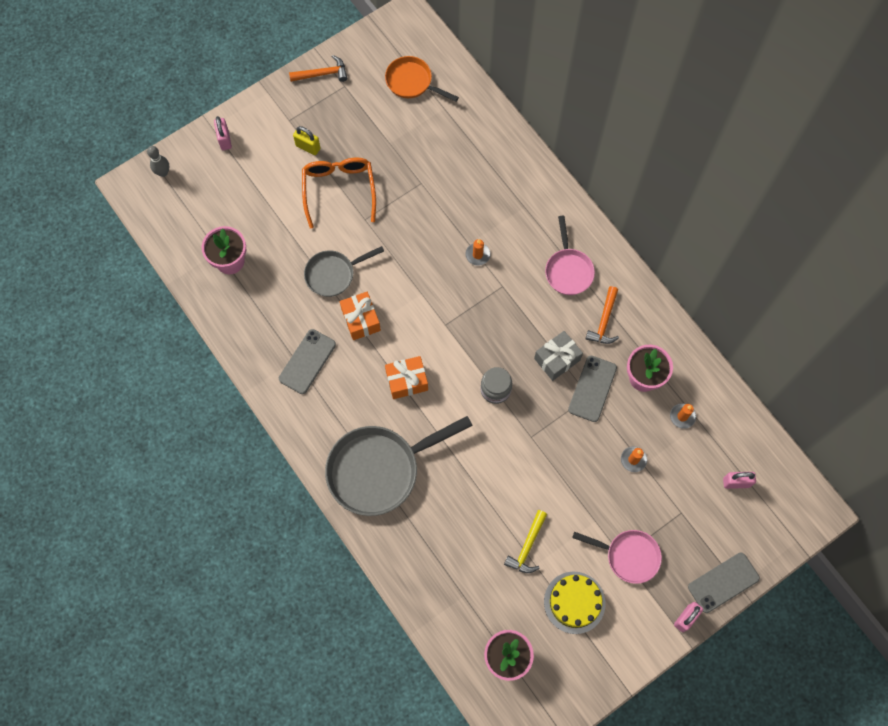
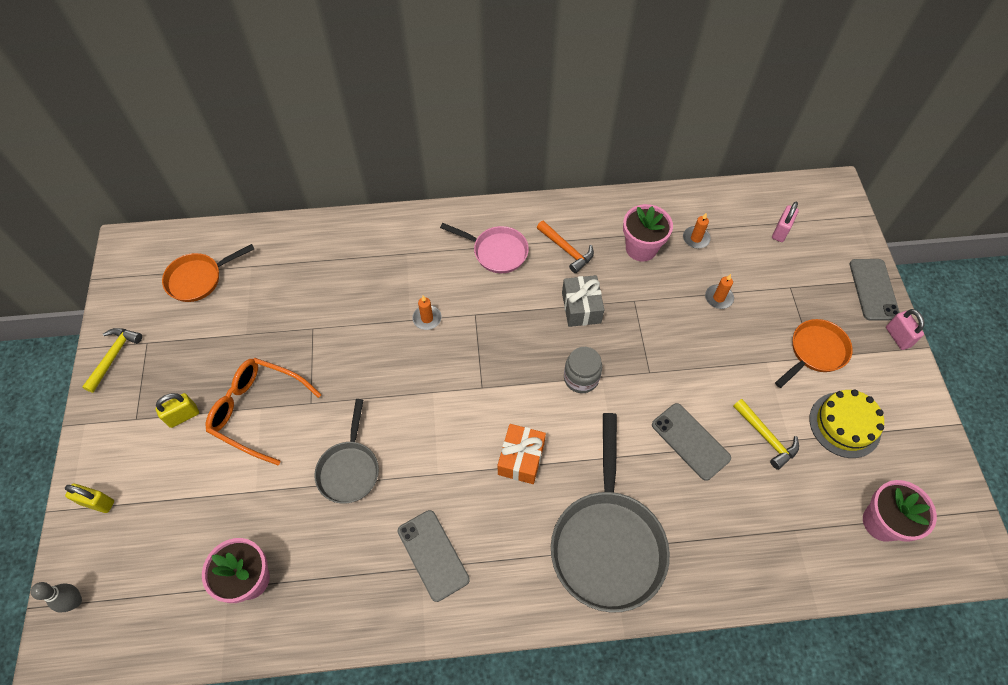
camera: 60 degrees left, 10 degrees down
pink padlock [214,116,232,150] -> yellow padlock [65,484,114,513]
orange hammer [289,55,347,82] -> yellow hammer [82,328,142,393]
orange gift [340,292,381,340] -> none
grey phone [568,356,617,422] -> grey phone moved to [652,403,731,481]
pink pan [572,530,662,584] -> orange pan [775,319,853,388]

